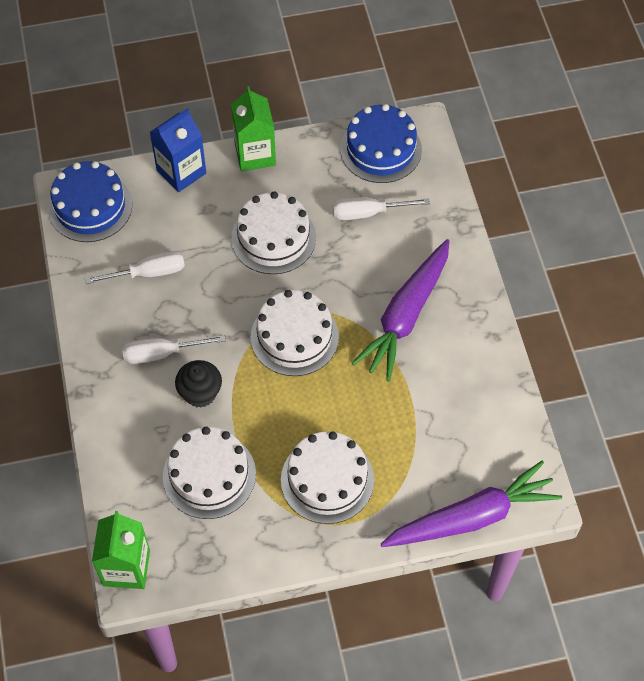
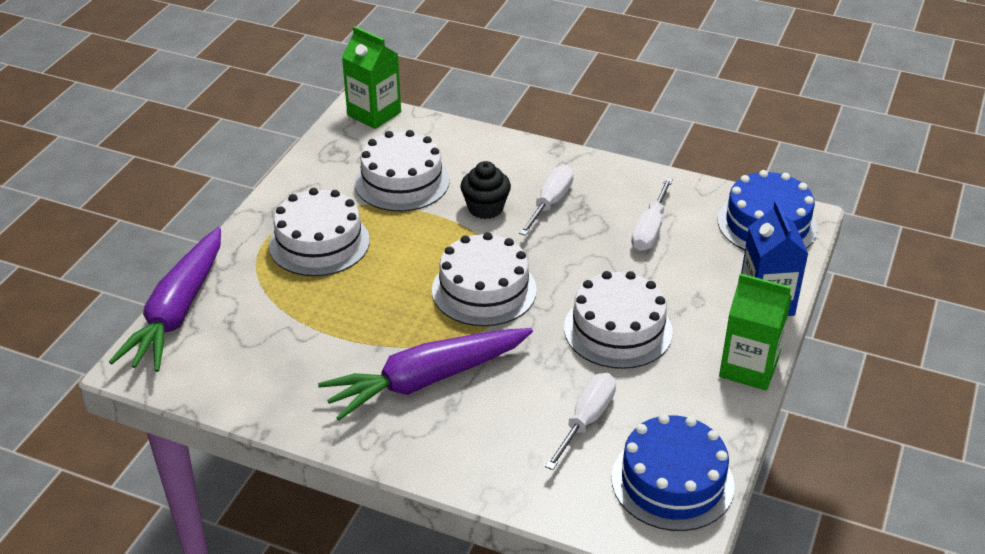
camera: 125 degrees right, 20 degrees down
purple carrot [352,239,449,381] -> purple carrot turned 90 degrees counterclockwise [318,328,533,420]

